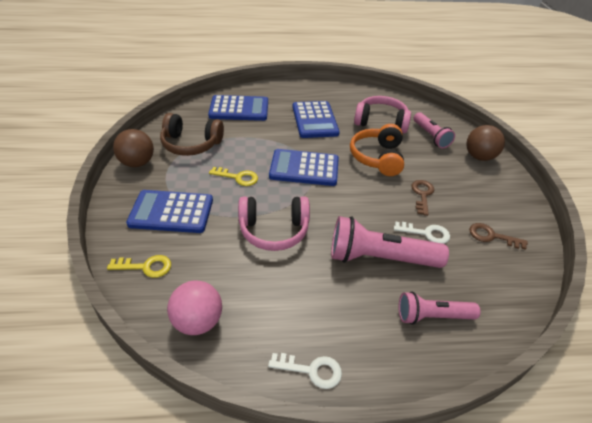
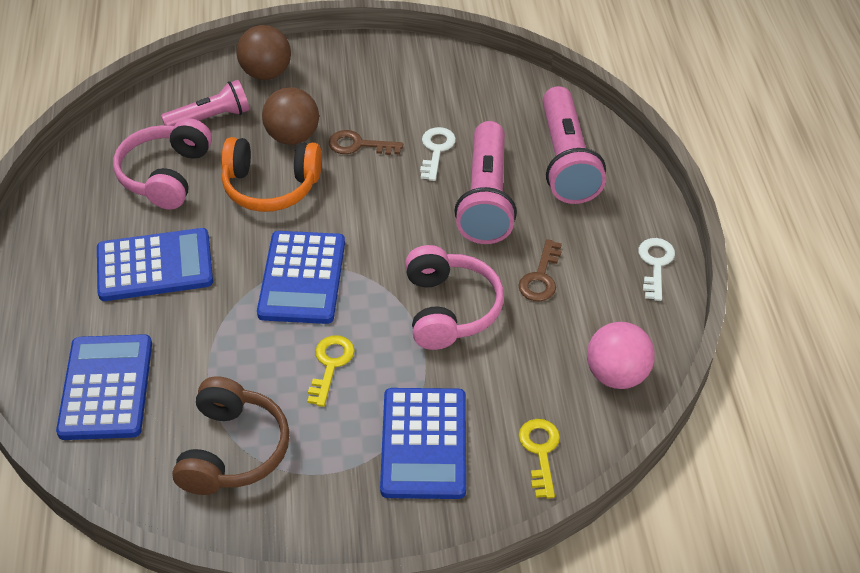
camera: 90 degrees left, 5 degrees up
brown ball [113,129,154,167] -> brown ball moved to [262,87,319,145]
pink flashlight [399,291,480,325] -> pink flashlight [543,86,606,204], size x1.61
brown key [469,223,528,250] -> brown key moved to [518,239,562,301]

